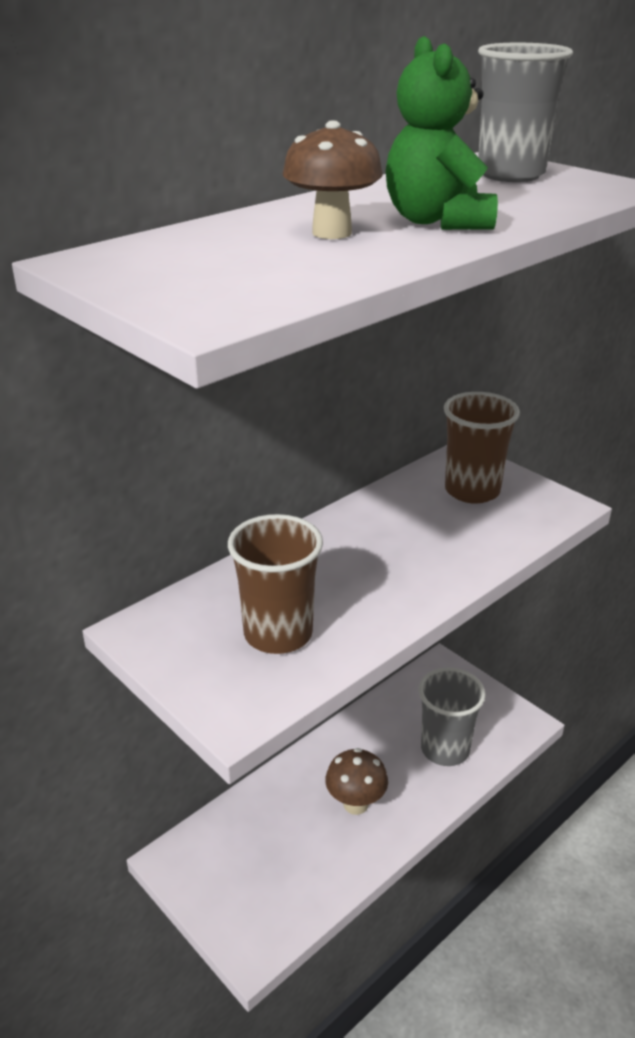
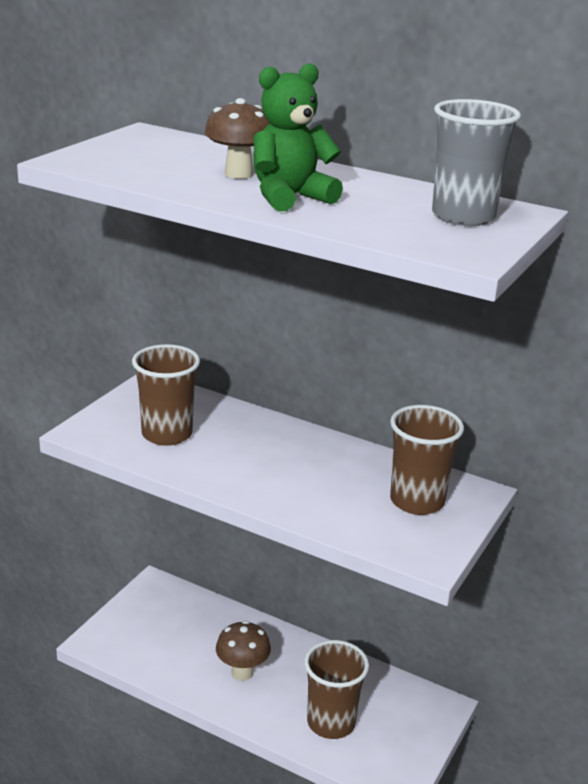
camera: 70 degrees right, 5 degrees down
grey cup [419,667,486,766] -> brown cup [304,640,369,739]

